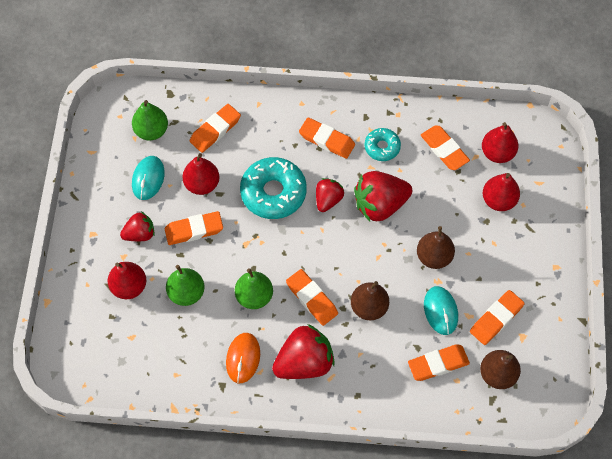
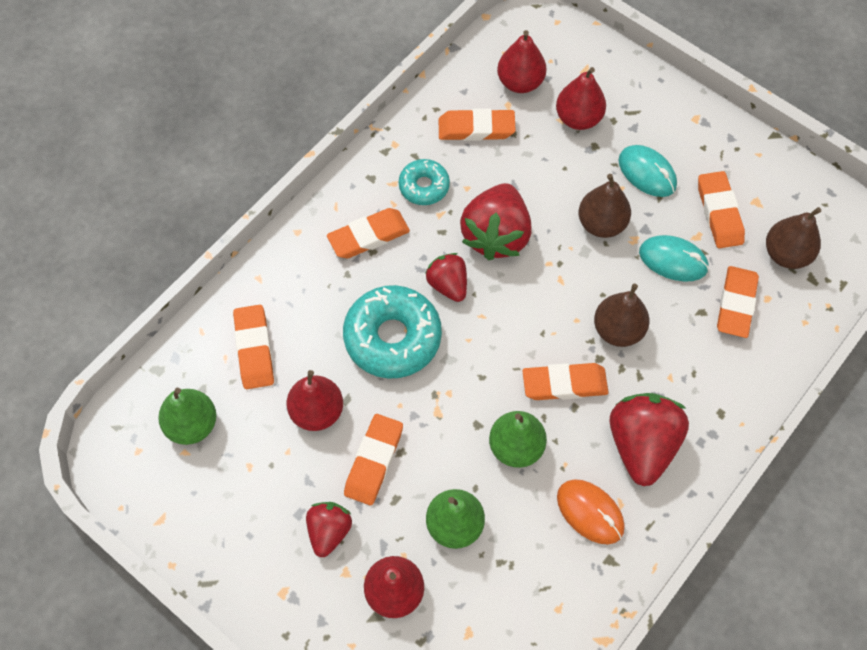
camera: 55 degrees left, 0 degrees up
turquoise mouse [132,156,165,200] -> turquoise mouse moved to [619,145,677,197]

